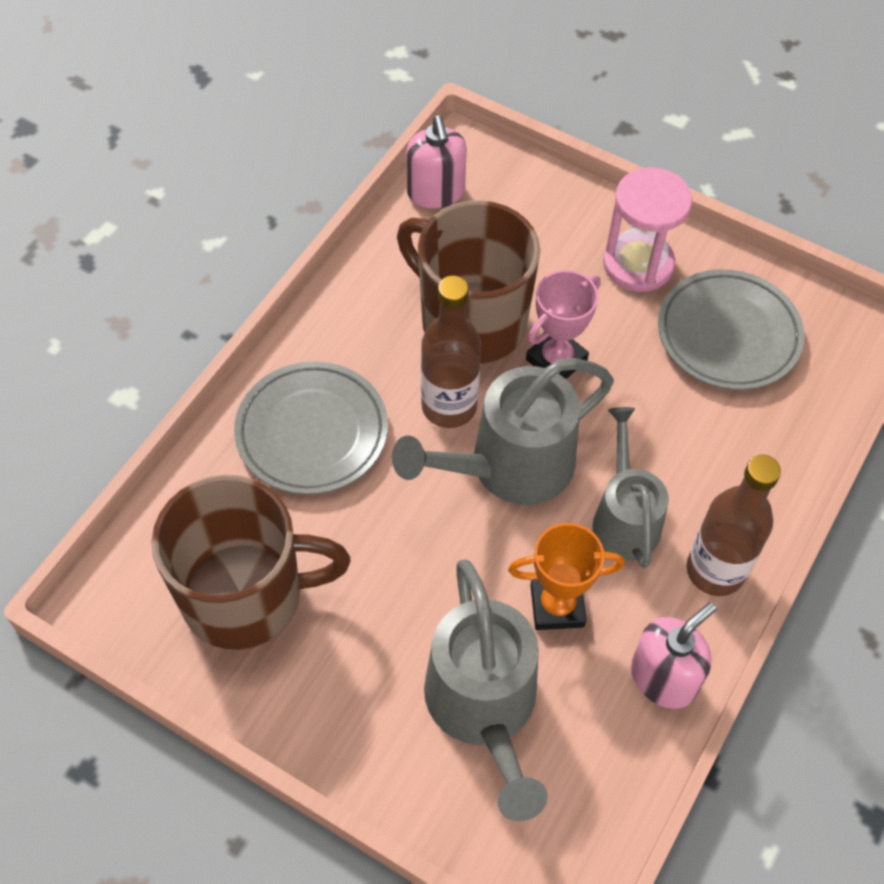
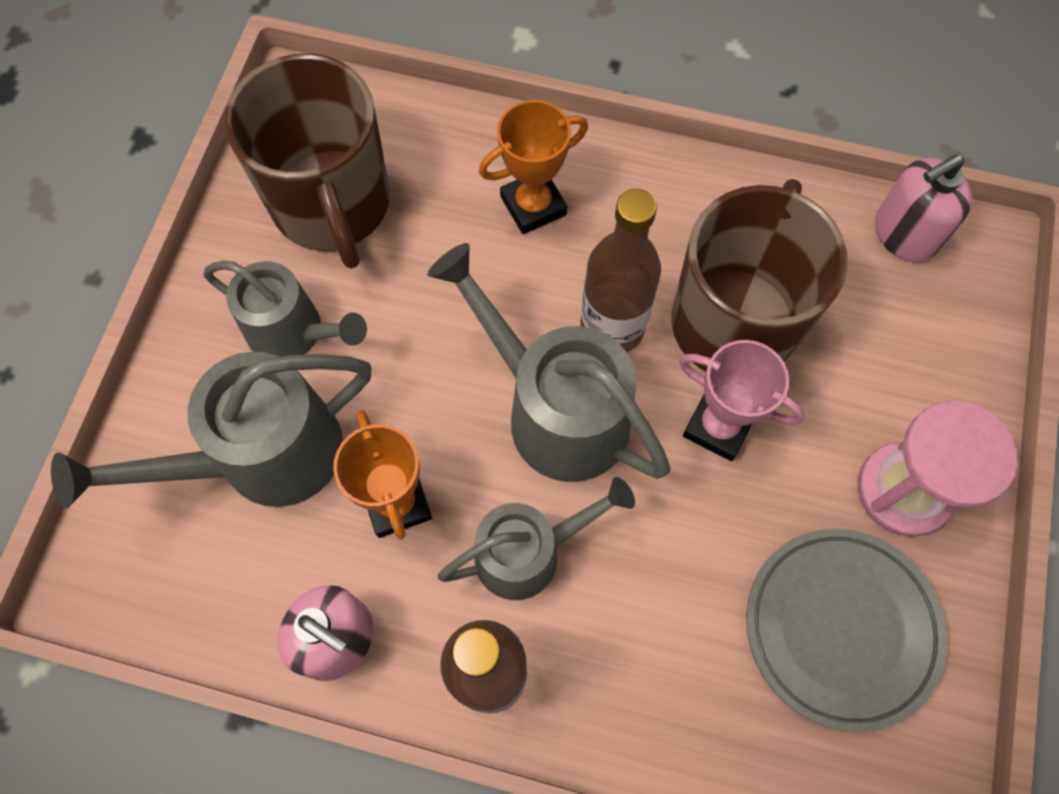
camera: 75 degrees right, 10 degrees up
grey plate [234,362,388,494] -> orange trophy [479,100,588,234]
none -> grey watering can [204,261,367,357]

